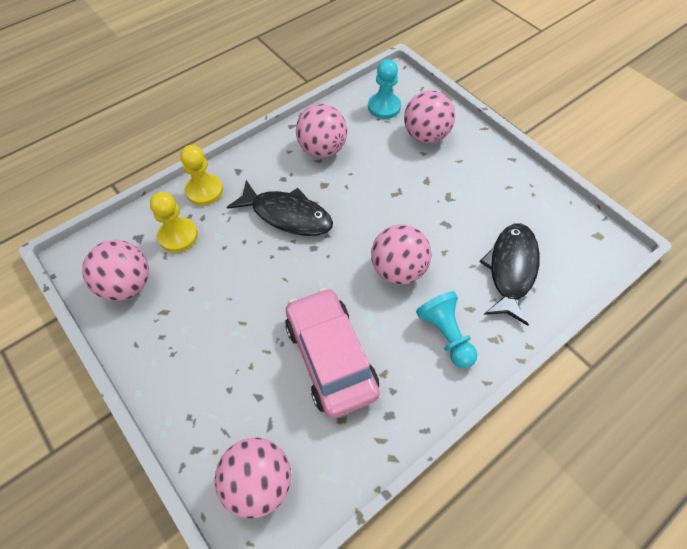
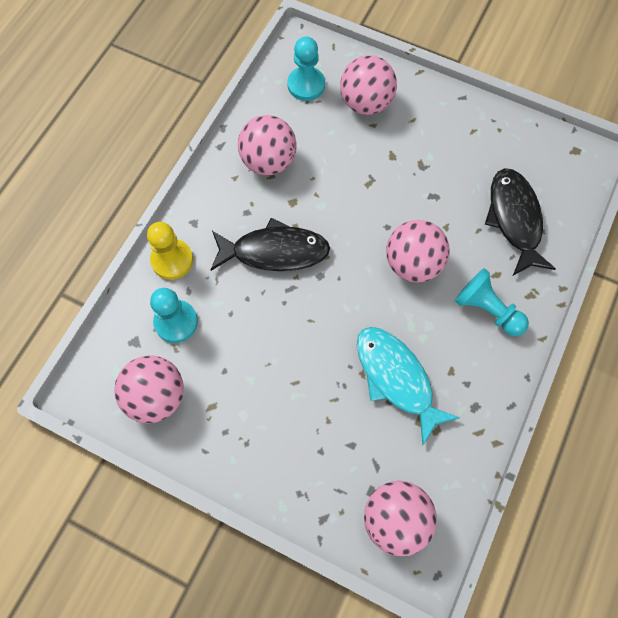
camera: 25 degrees left, 10 degrees up
yellow pawn [150,192,198,253] -> turquoise pawn [150,288,198,343]
pink car [285,288,380,418] -> turquoise fish [356,327,460,445]

